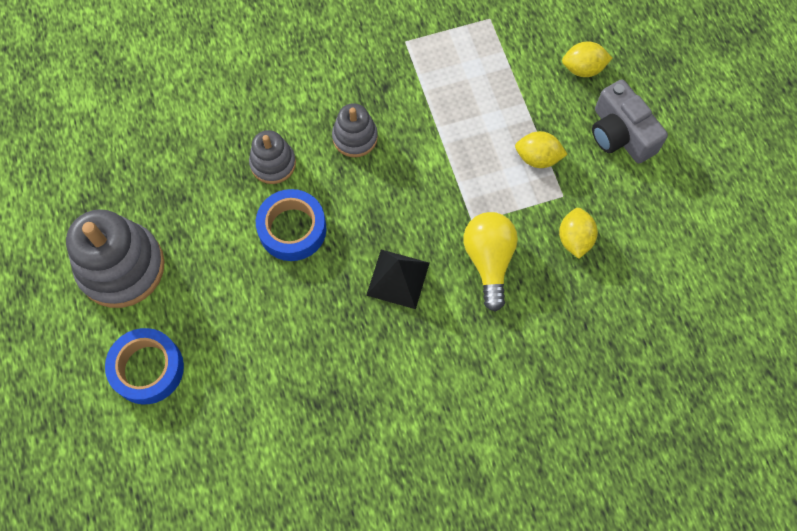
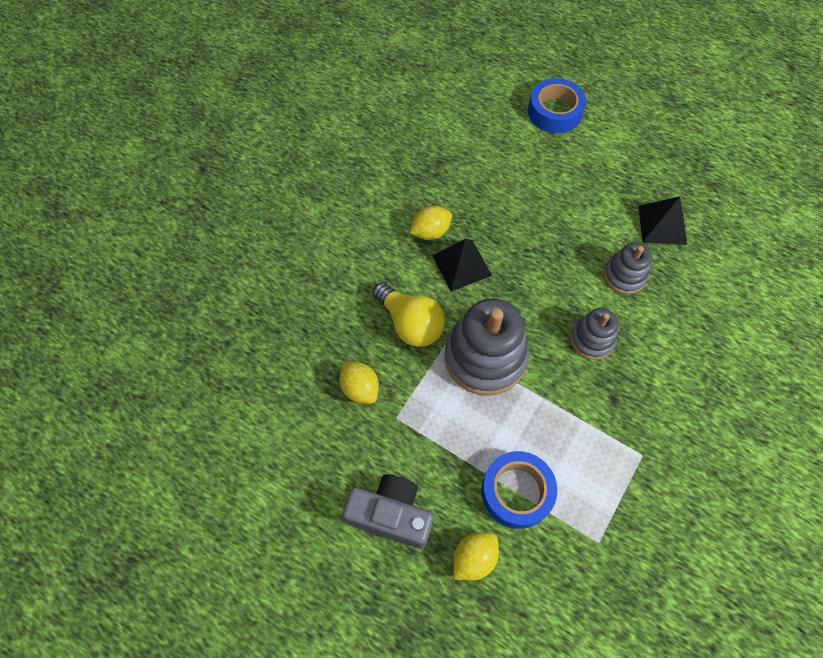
camera: 140 degrees right, 5 degrees down
grey stacking toy [66,209,165,308] -> grey stacking toy moved to [444,298,529,396]
blue tape [256,189,327,261] -> blue tape moved to [481,451,557,529]
yellow lemon [515,131,568,168] -> yellow lemon moved to [410,206,452,240]
none -> black pyramid [639,196,687,245]

